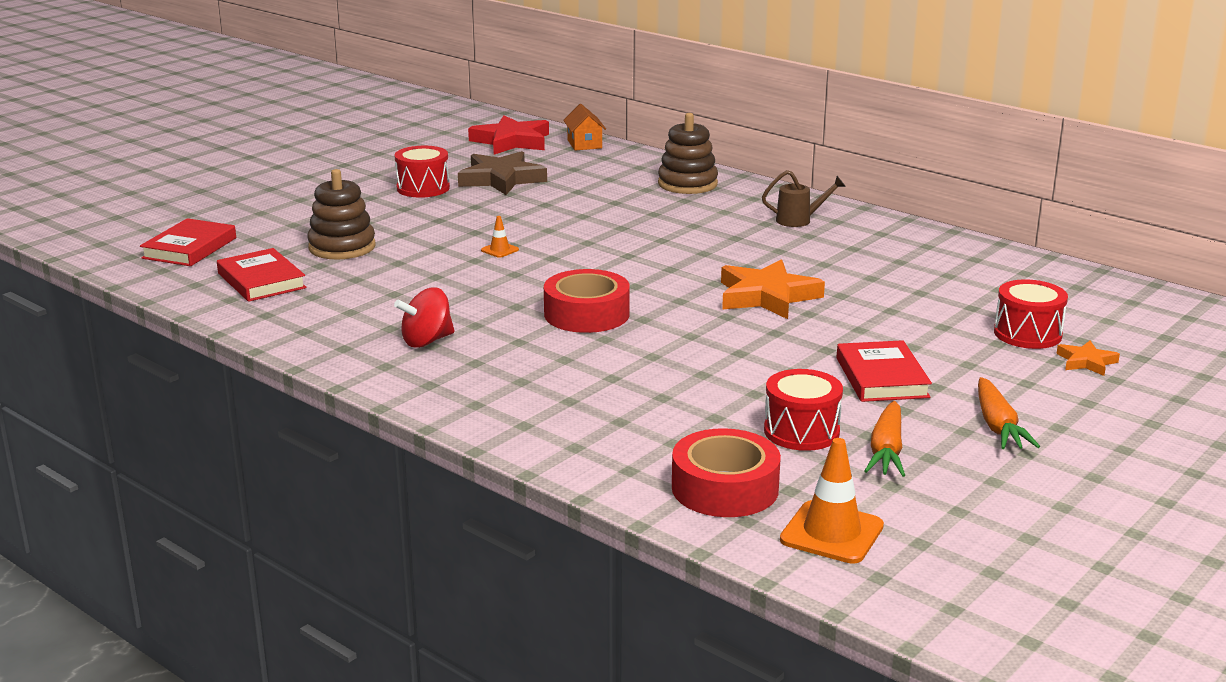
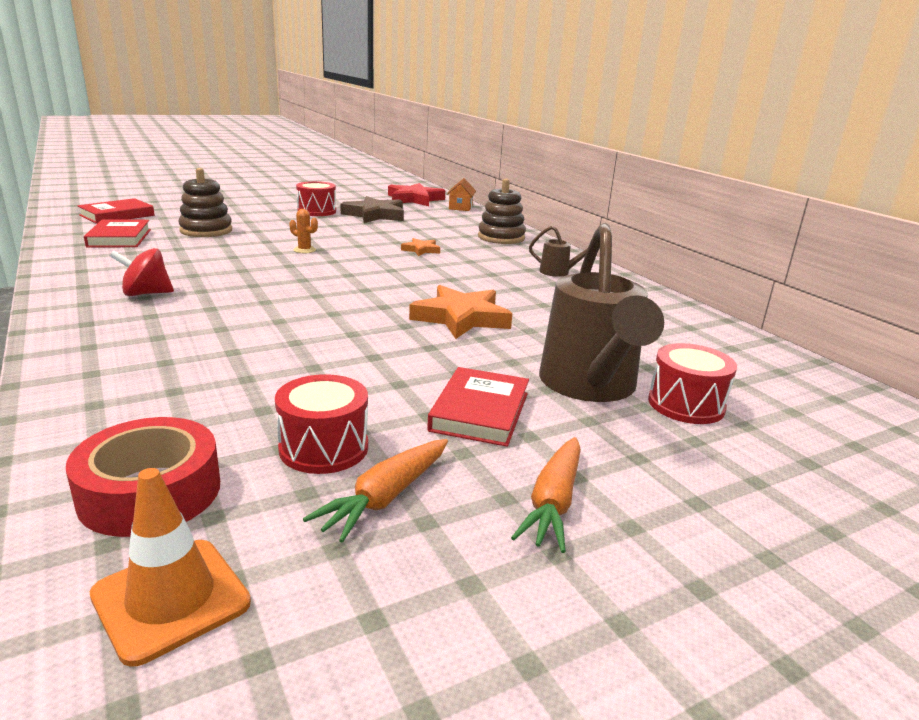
camera: 20 degrees right, 0 degrees up
orange traffic cone [481,216,519,258] -> orange cactus [289,209,318,253]
red tape [544,269,630,333] -> none
orange star [1056,341,1120,376] -> orange star moved to [401,238,440,256]
none -> brown watering can [539,223,664,402]

